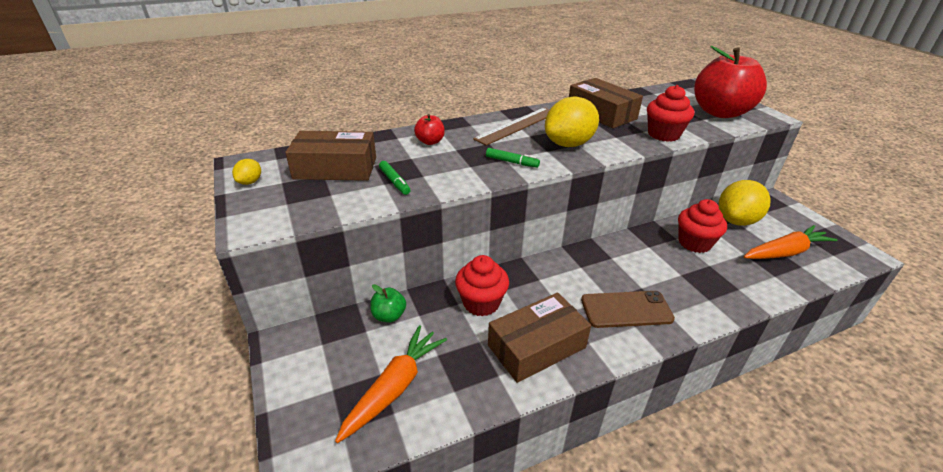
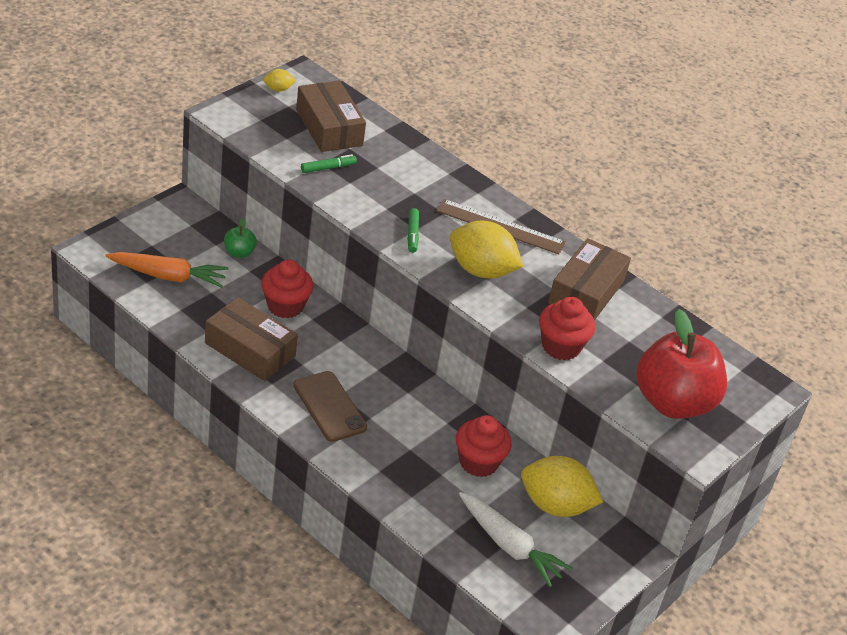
camera: 60 degrees right, 5 degrees up
green marker [379,161,410,195] -> green marker turned 150 degrees counterclockwise [301,154,357,173]
red apple [414,114,445,145] -> none
orange carrot [744,225,838,259] -> white carrot [459,492,572,587]

